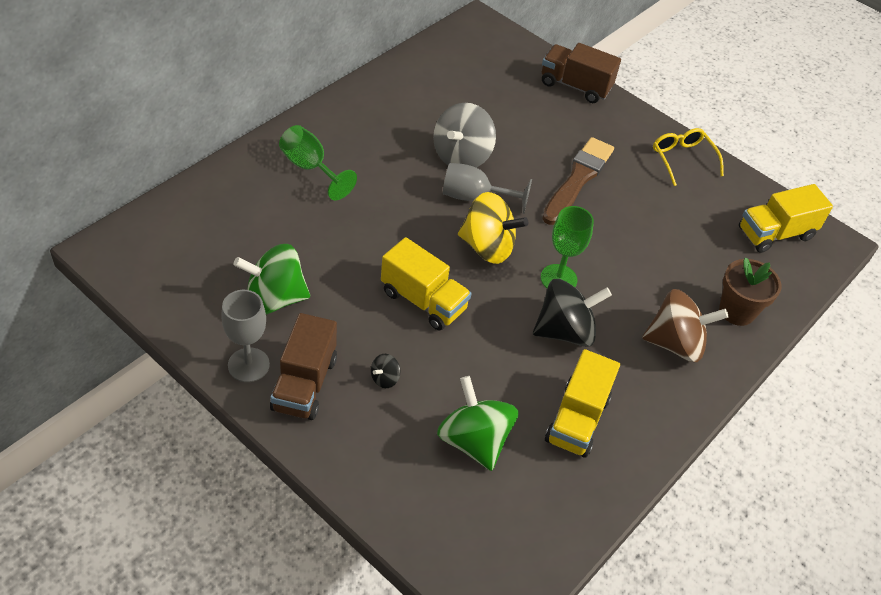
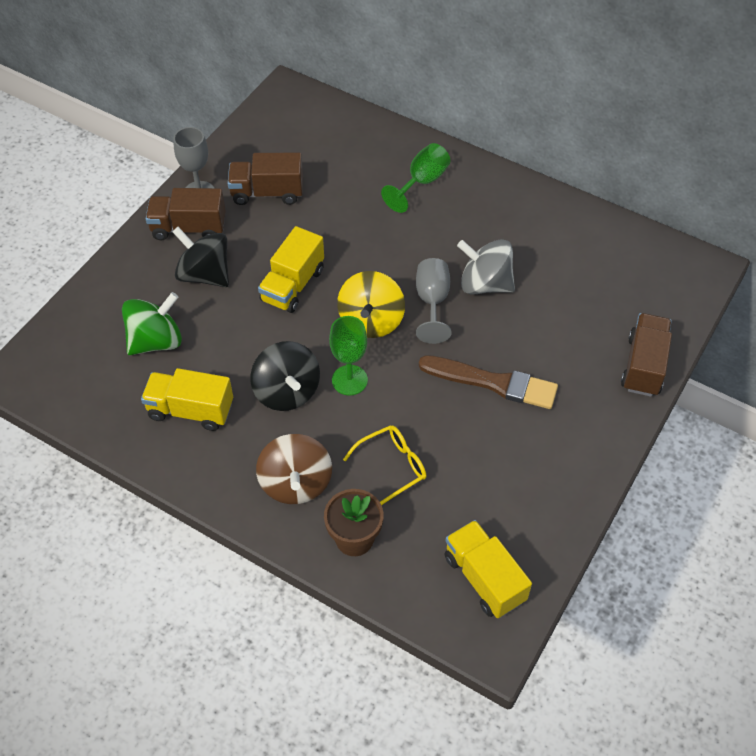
camera: 85 degrees right, 5 degrees up
green spinning top [234,244,310,314] -> brown truck [228,152,303,205]
black spinning top [371,354,400,388] -> black spinning top [172,227,229,287], size x2.31
yellow glasses [653,128,724,186] -> yellow glasses moved to [343,426,426,505]

